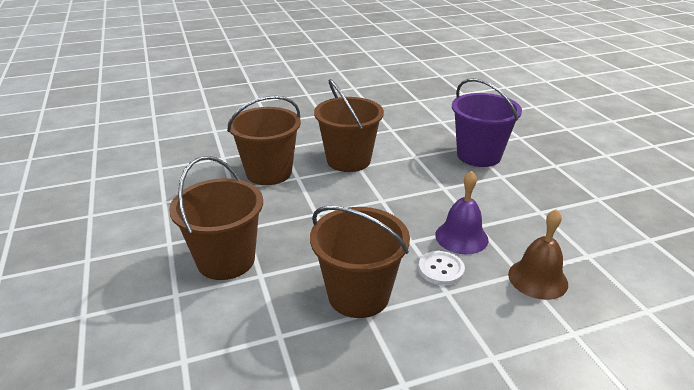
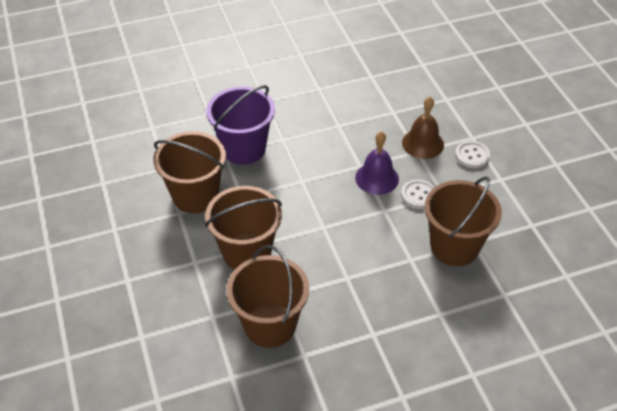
camera: 90 degrees left, 15 degrees up
brown bucket [169,156,263,280] -> brown bucket moved to [153,131,226,213]
none -> white button [455,141,490,168]

